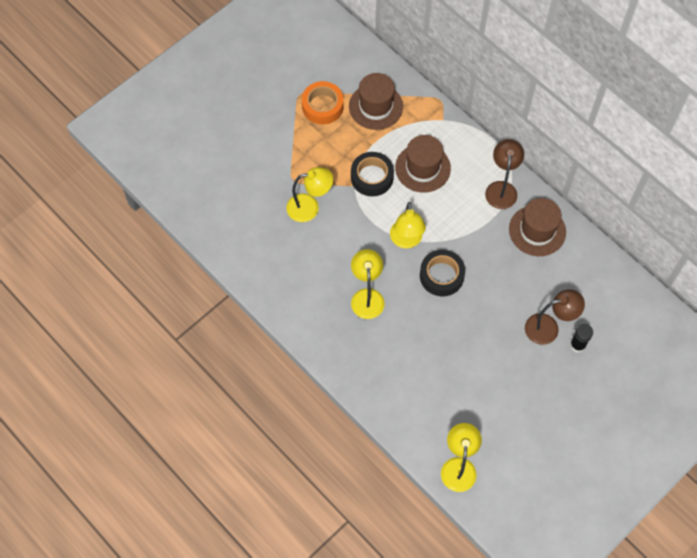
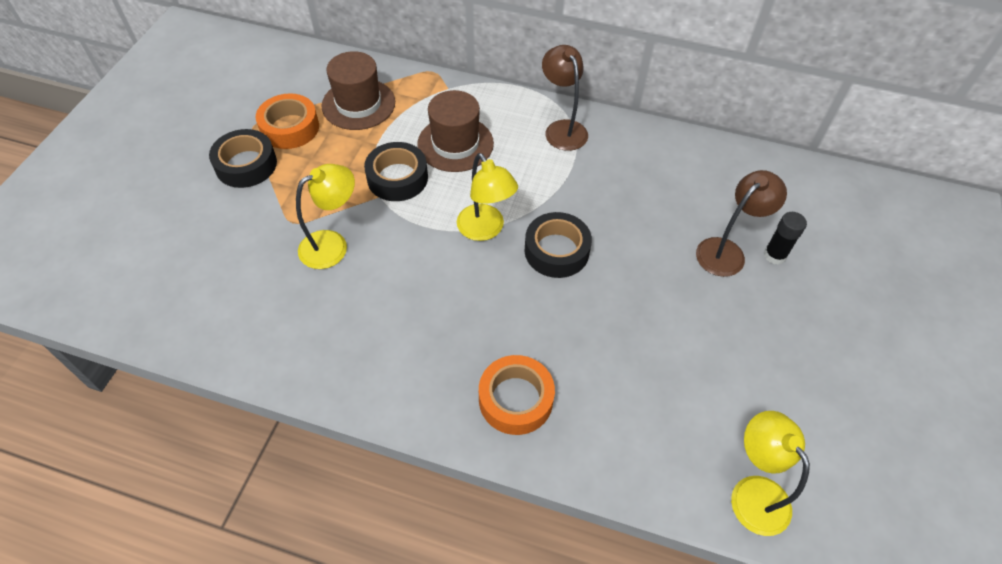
camera: 30 degrees left, 10 degrees down
yellow lamp [351,249,385,319] -> none
brown hat [509,198,566,256] -> none
none -> black tape [209,129,277,188]
none -> orange tape [479,355,555,435]

